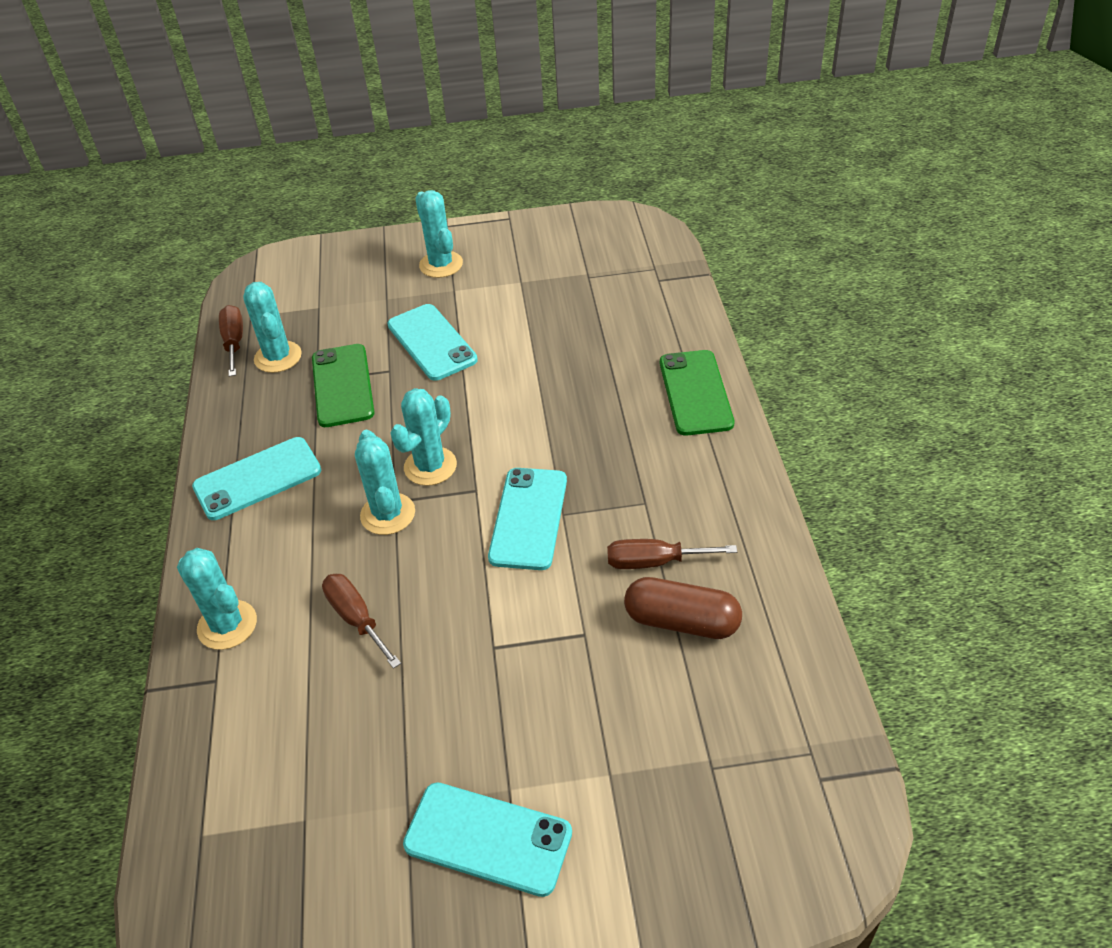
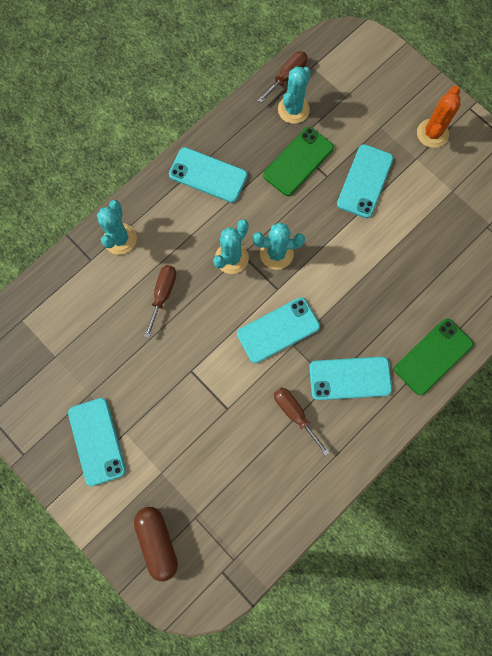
camera: 50 degrees right, 30 degrees up
turquoise cactus [415,190,463,278] -> orange cactus [417,86,461,148]
brown capsule [624,577,742,639] -> brown capsule moved to [134,507,178,581]
none -> turquoise phone [309,357,392,400]

